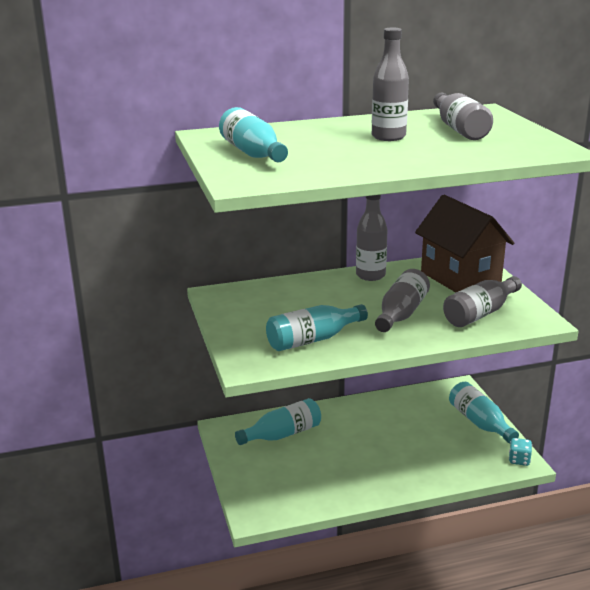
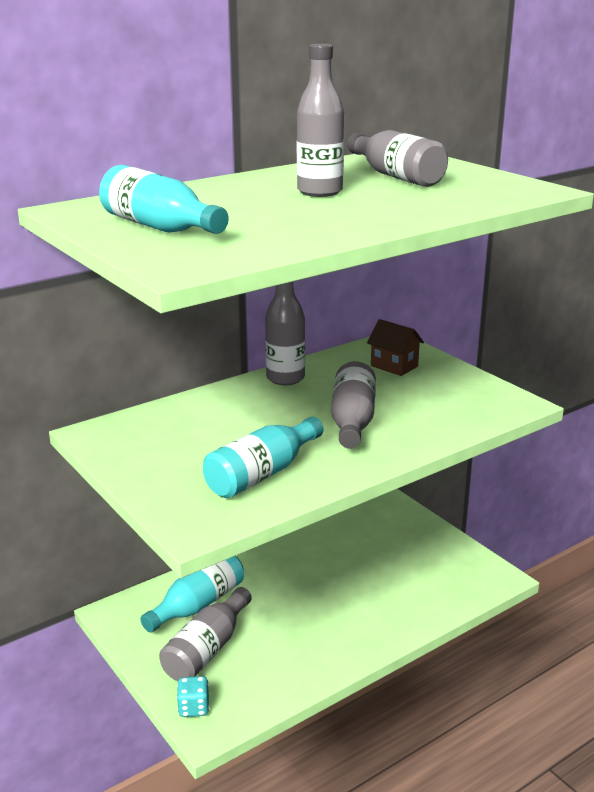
camera: 20 degrees left, 0 degrees up
brown house [415,195,514,292] -> brown house [367,319,424,376], size x0.47
grey bottle [443,276,522,327] -> grey bottle moved to [159,587,252,681]
turquoise bottle [449,382,519,443] -> none
turquoise dice [509,438,532,466] -> turquoise dice moved to [177,676,209,717]

